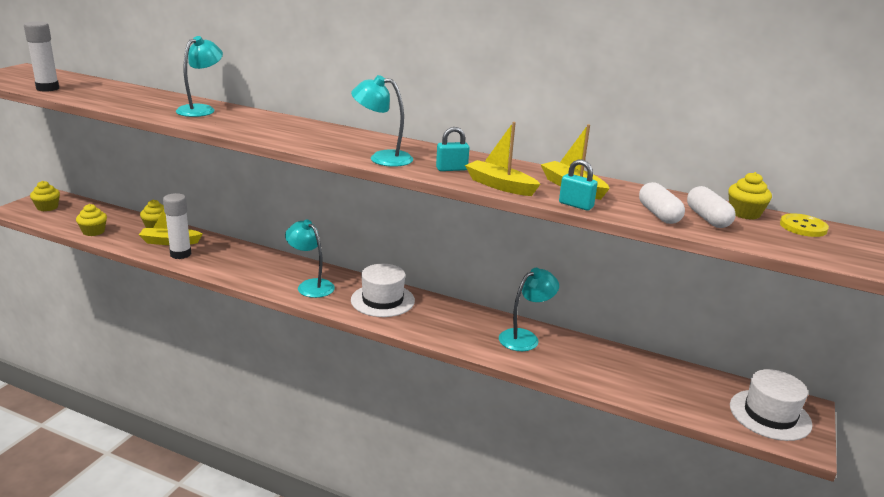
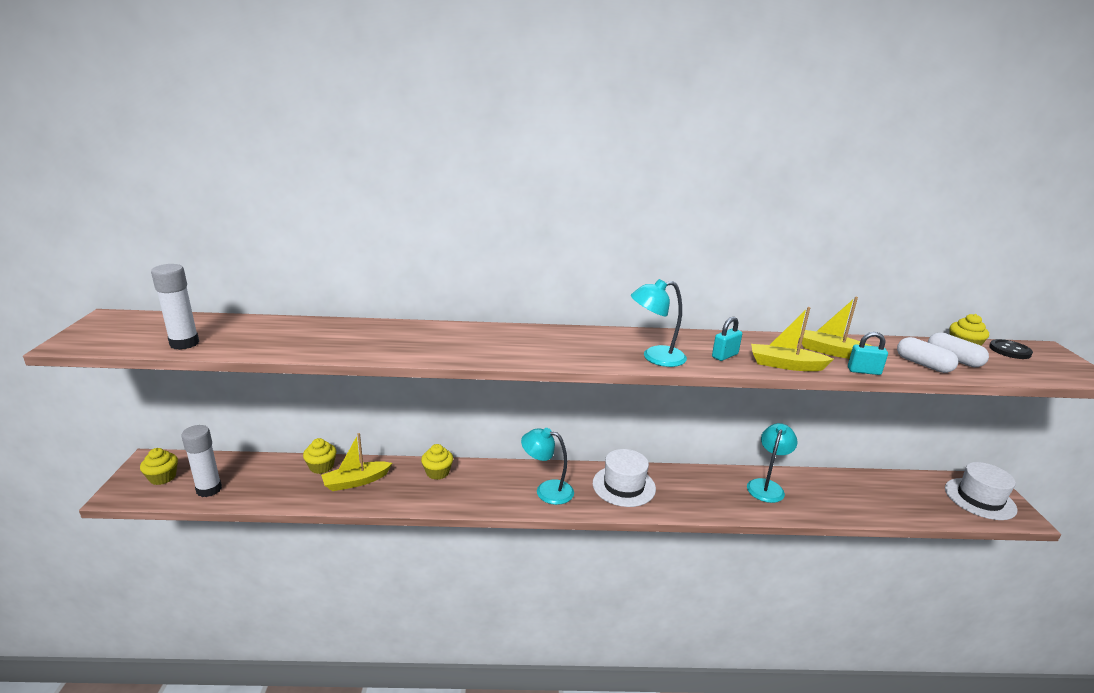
camera: 25 degrees left, 0 degrees up
yellow cupcake [76,204,107,236] -> yellow cupcake moved to [421,444,453,480]
white glue stick [163,193,191,259] -> white glue stick moved to [181,425,222,497]
turquoise lamp [176,36,223,117] -> none
yellow button [780,213,829,237] -> black button [989,339,1033,359]

